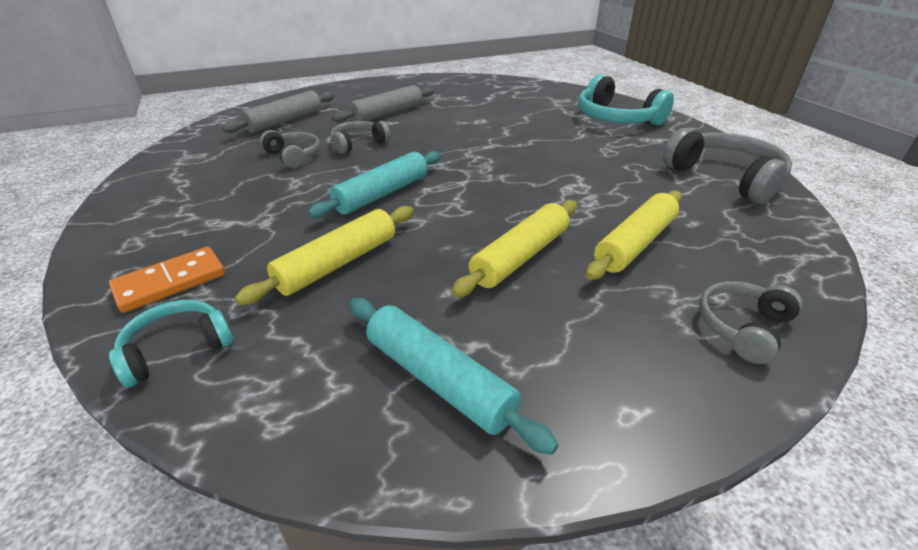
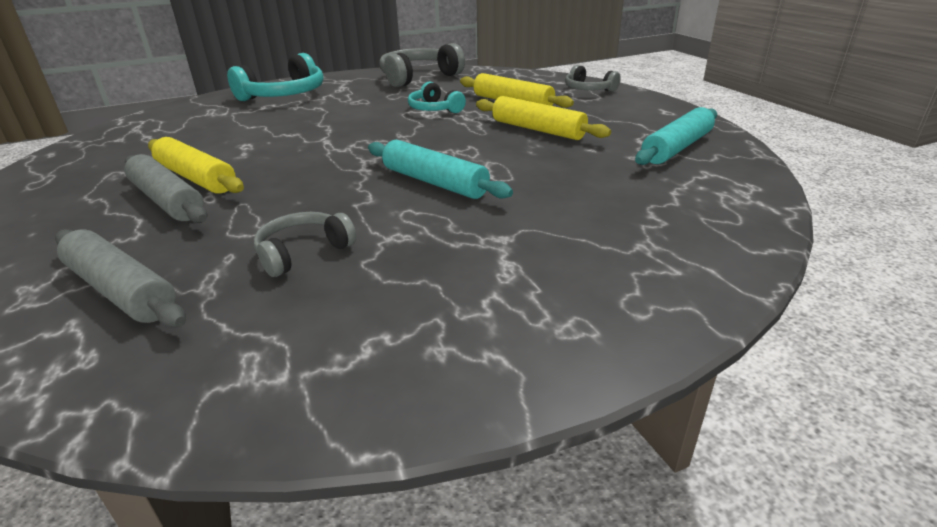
camera: 90 degrees left, 5 degrees down
orange domino [109,247,225,313] -> none
turquoise headphones [109,300,233,387] -> turquoise headphones moved to [408,82,466,113]
yellow rolling pin [235,206,413,305] -> yellow rolling pin moved to [148,137,244,194]
grey headphones [331,121,390,154] -> none

